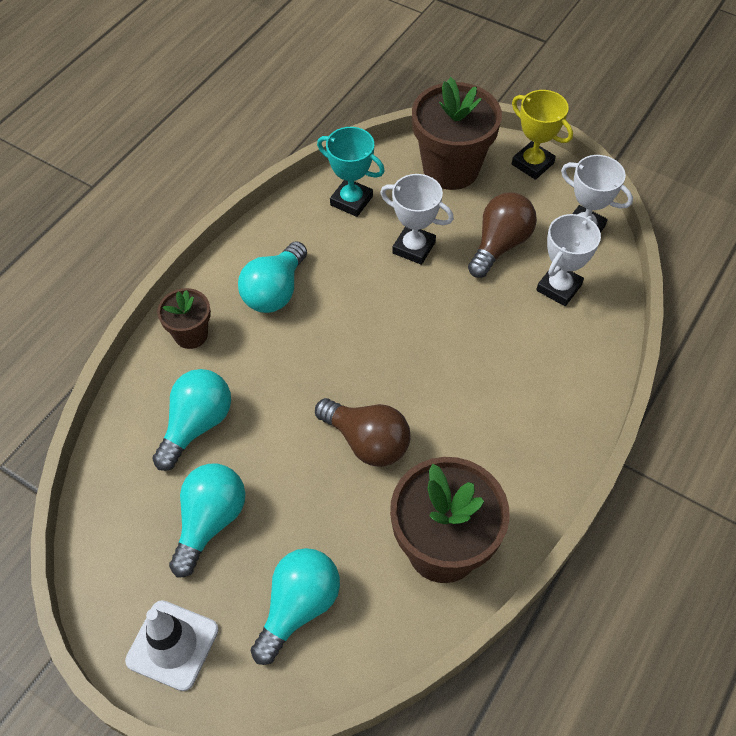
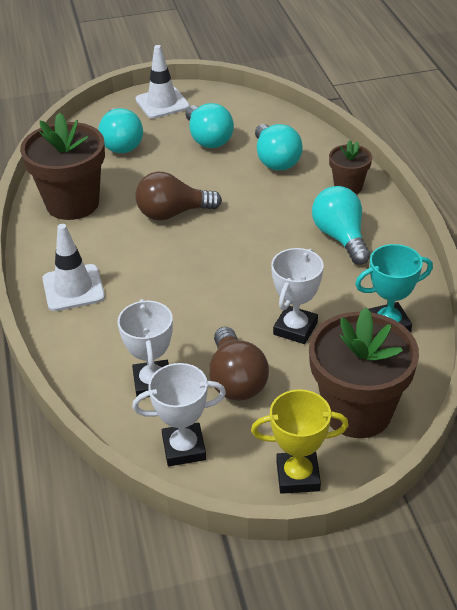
camera: 135 degrees right, 15 degrees down
white trophy [380,174,454,265] -> white trophy turned 45 degrees counterclockwise [271,248,324,344]
none -> white traffic cone [42,224,105,311]

